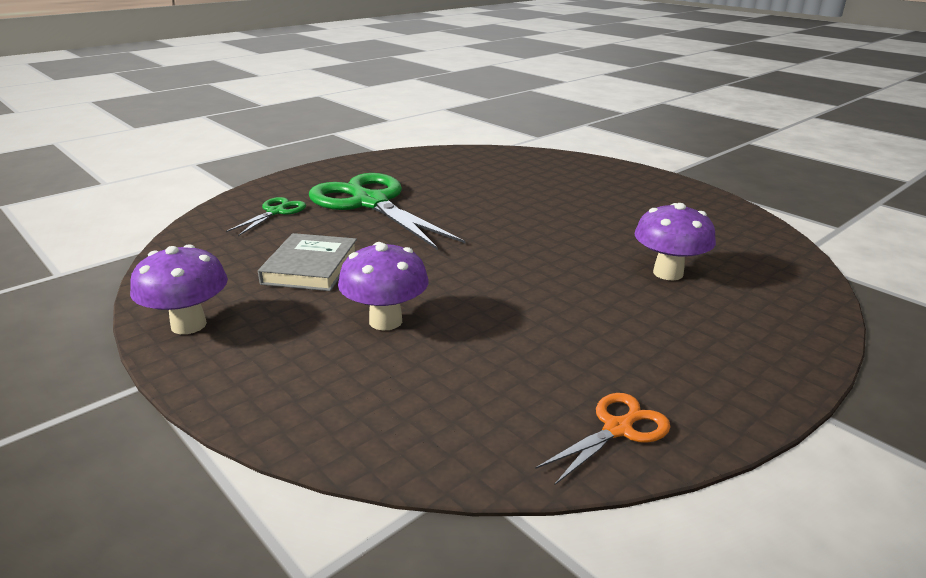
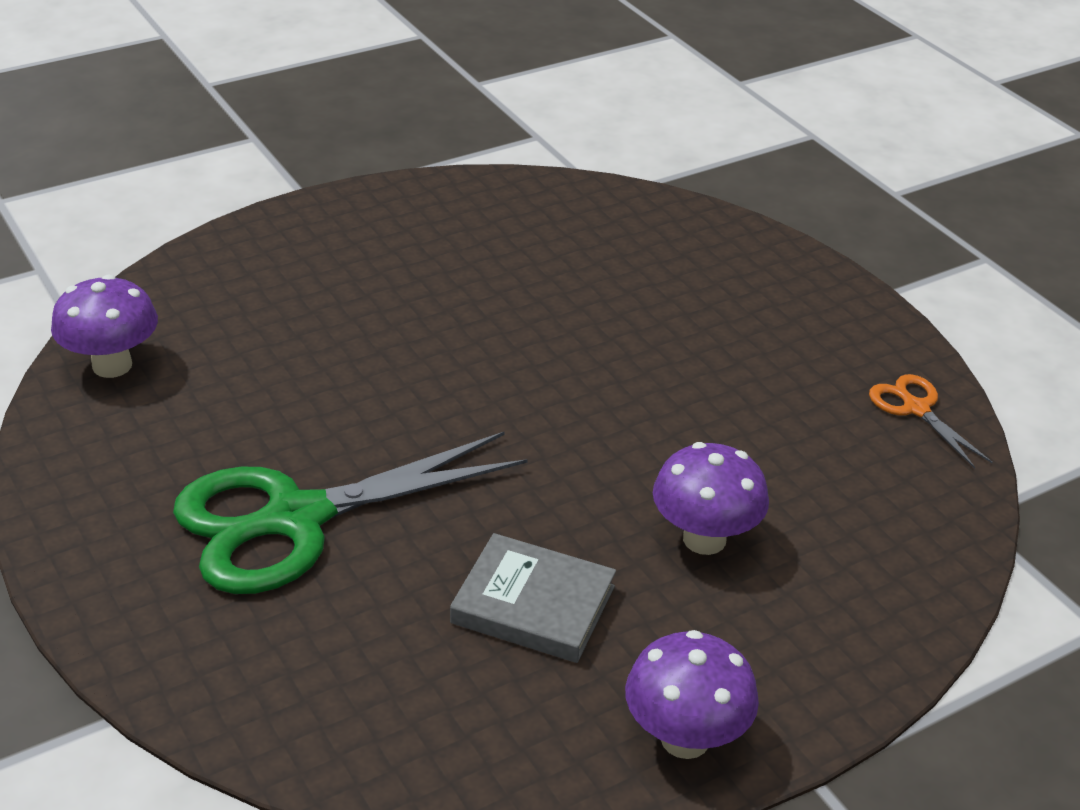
camera: 80 degrees left, 10 degrees up
green scissors [226,197,306,236] -> none
purple mushroom [634,203,716,280] -> purple mushroom moved to [51,275,158,378]

